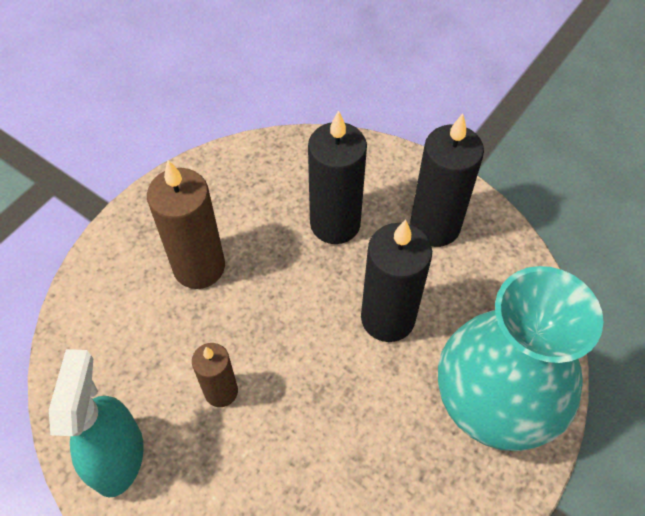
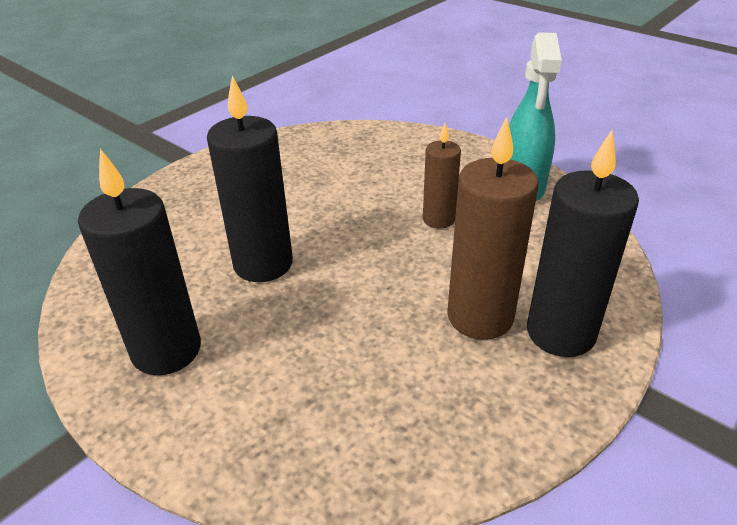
camera: 175 degrees left, 20 degrees down
black candle [308,110,367,244] -> black candle moved to [527,130,639,357]
turquoise vase [438,266,603,451] -> none

